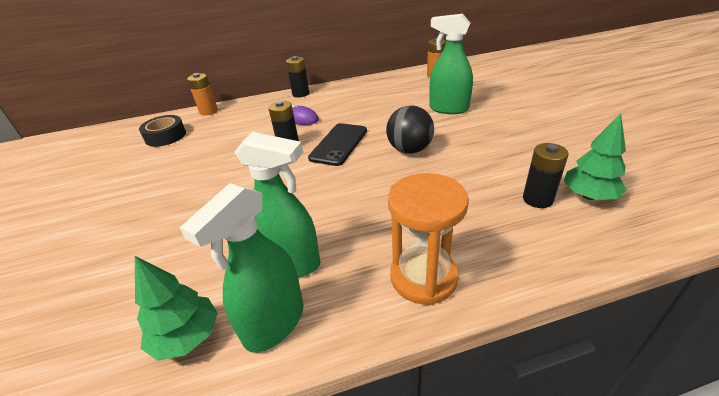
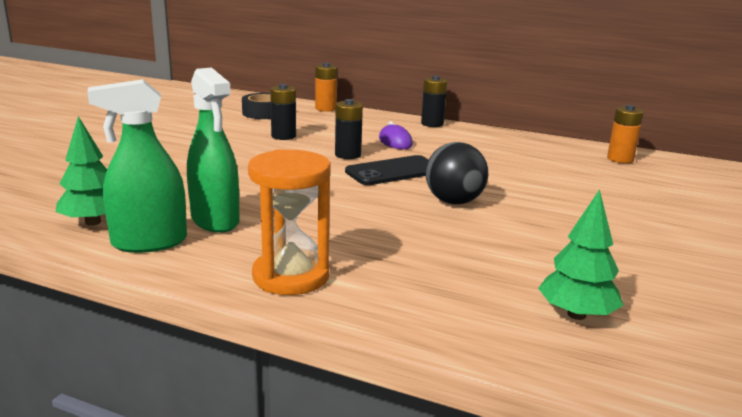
camera: 35 degrees right, 15 degrees down
green spray bottle [429,14,473,114] -> none
black battery [523,143,569,208] -> black battery moved to [270,84,296,140]

